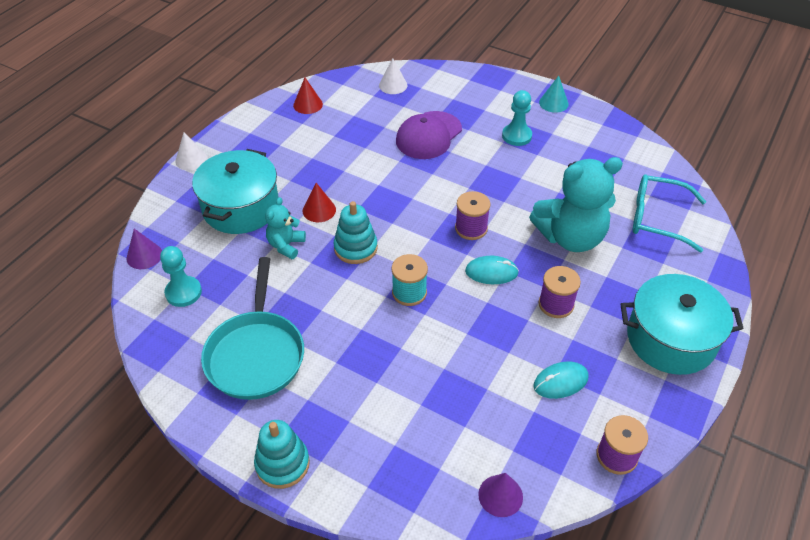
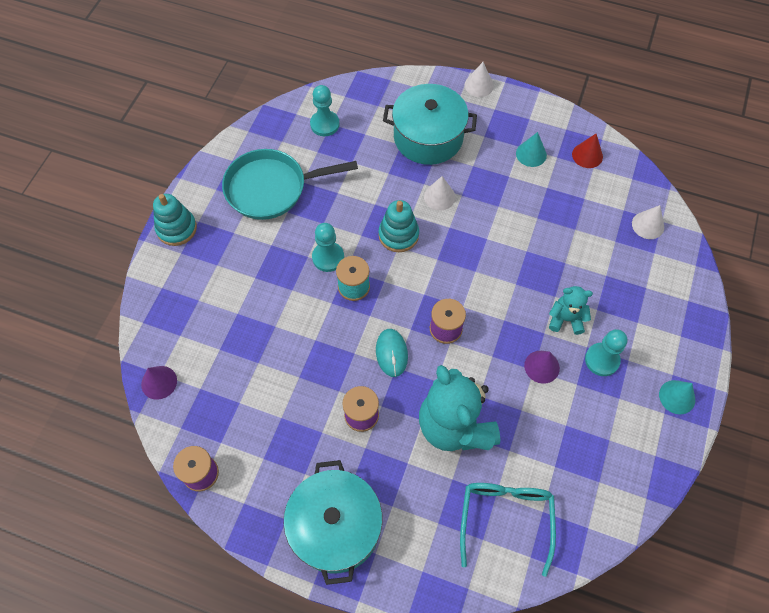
camera: 80 degrees right, 15 degrees up
purple cone [127,229,162,269] -> purple cone moved to [524,351,560,384]
turquoise teddy bear [265,197,306,259] -> turquoise teddy bear moved to [549,286,593,335]
red cone [303,183,336,222] -> white cone [424,176,455,210]
purple cap [396,111,462,159] -> none
turquoise mouse [533,361,589,399] -> none
none -> turquoise pawn [312,223,344,272]
none -> turquoise cone [516,132,547,167]

